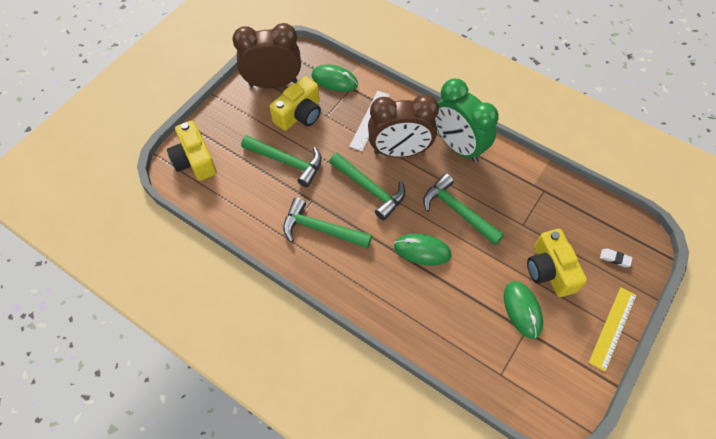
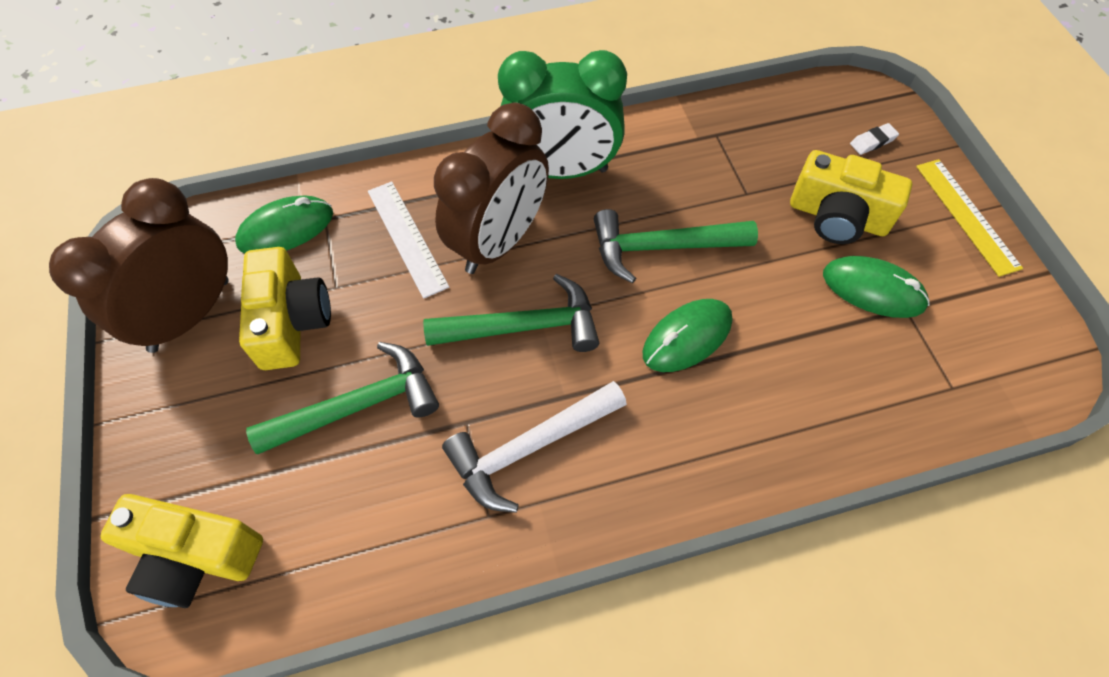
camera: 50 degrees left, 0 degrees up
green hammer [283,198,372,248] -> white hammer [442,381,627,513]

